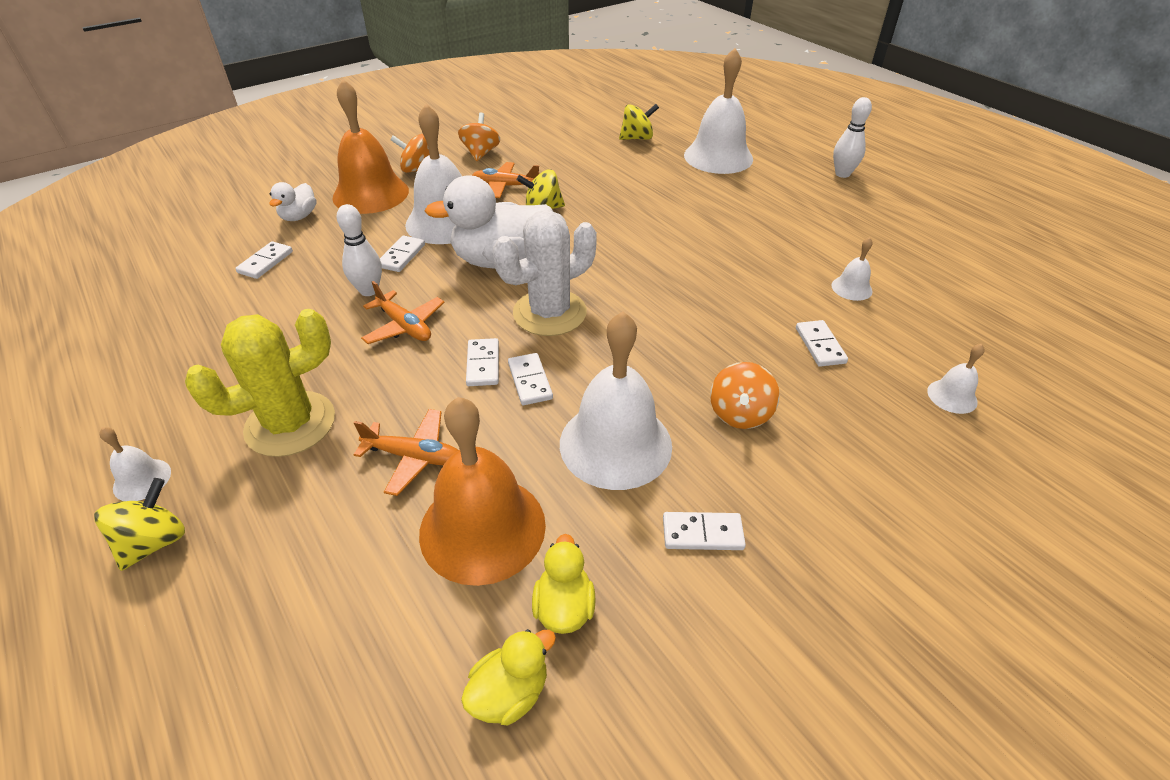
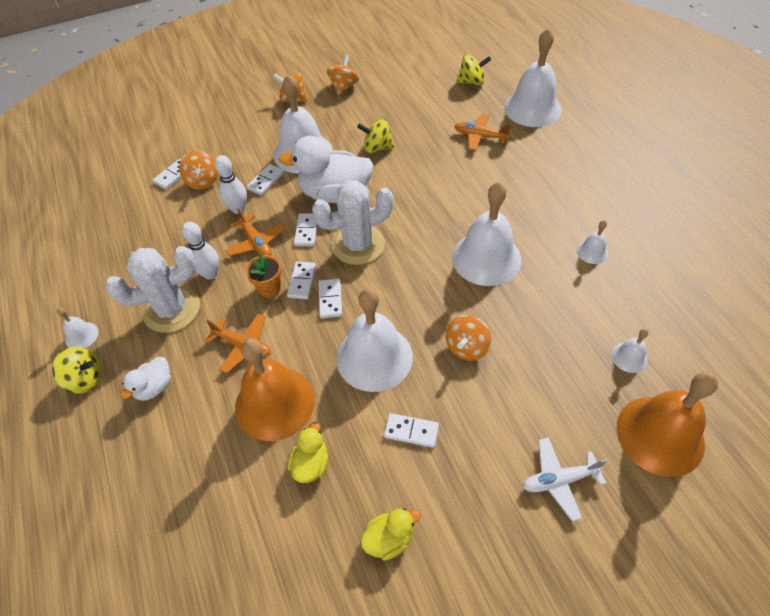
camera: 15 degrees right, 10 degrees up
yellow spinning top [94,478,185,571] -> yellow spinning top turned 60 degrees clockwise [52,347,101,394]
yellow cactus [185,309,335,457] -> white cactus [105,246,200,333]
white duck [270,182,316,221] -> white duck moved to [121,357,171,401]
orange bell [332,79,409,214] -> orange bell moved to [616,372,718,477]
yellow duck [461,629,556,725] -> yellow duck moved to [361,508,421,560]
orange plane [472,162,539,198] -> orange plane moved to [454,113,511,151]
white domino [796,320,848,367] -> white domino moved to [294,213,318,246]
white bowling pin [833,97,872,178] -> white bowling pin moved to [182,222,219,279]
none -> orange spinning top [179,151,218,189]
none -> orange flower pot [246,253,282,298]
none -> white bell [452,182,522,286]
none -> white plane [523,438,607,522]

